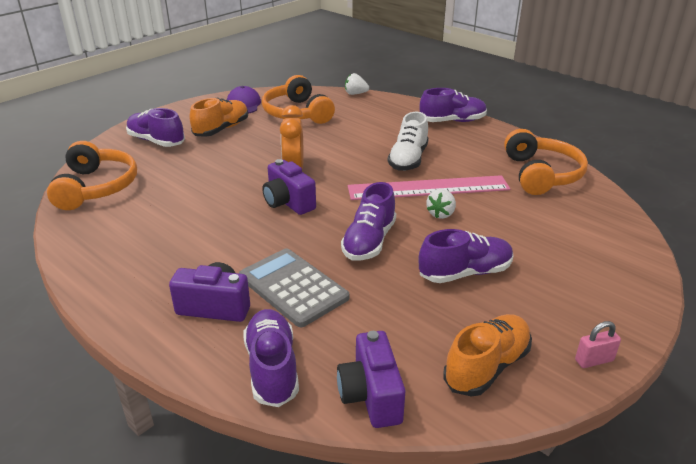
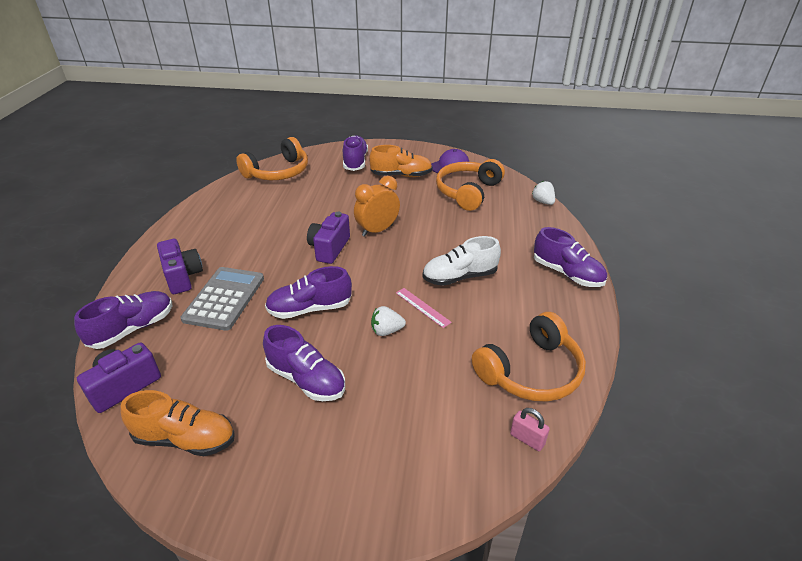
camera: 55 degrees right, 5 degrees up
pink ruler [348,175,510,200] -> pink ruler [396,288,452,328], size x0.43
pink padlock [575,321,621,368] -> pink padlock moved to [510,408,550,451]

